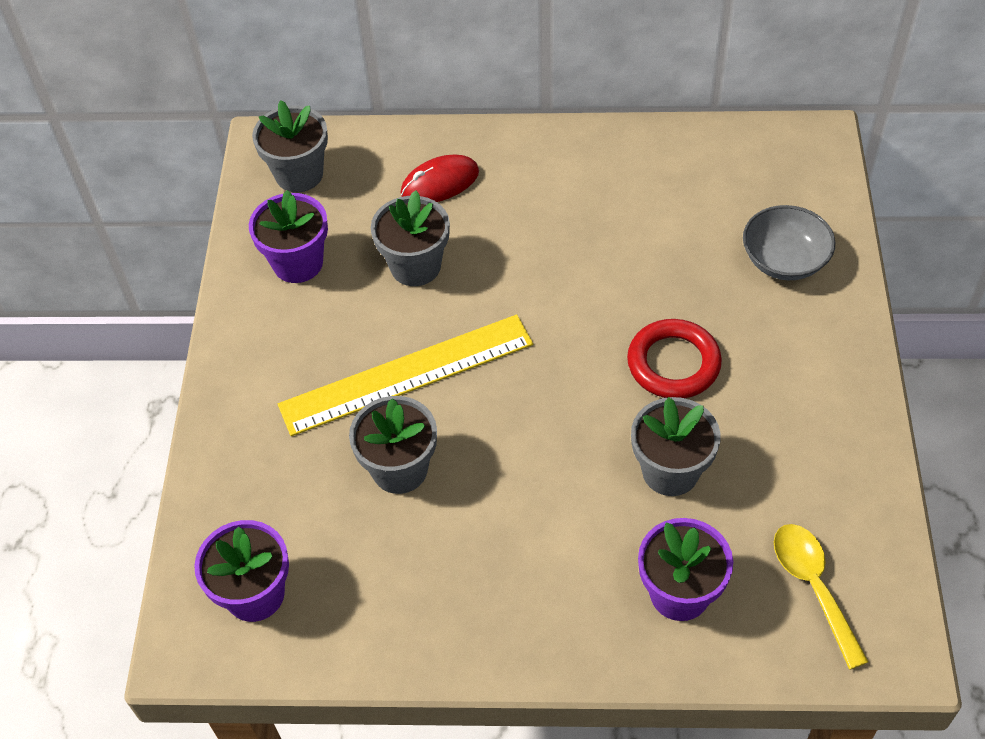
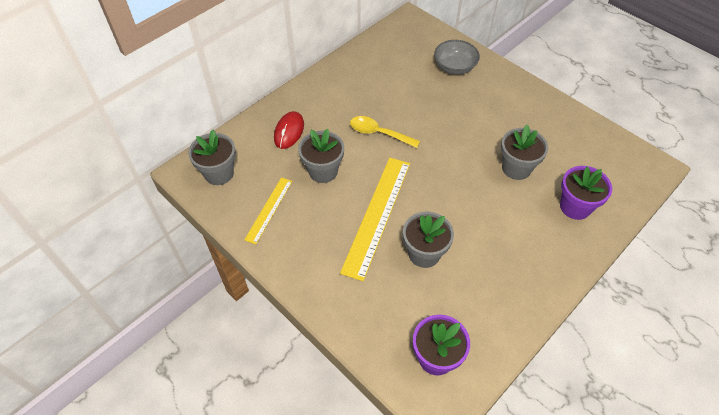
camera: 50 degrees left, 0 degrees up
purple flower pot [249,190,328,283] -> yellow ruler [244,177,292,244]
red ring [627,319,722,398] -> none
yellow spoon [774,524,869,670] -> yellow spoon moved to [350,116,420,148]

